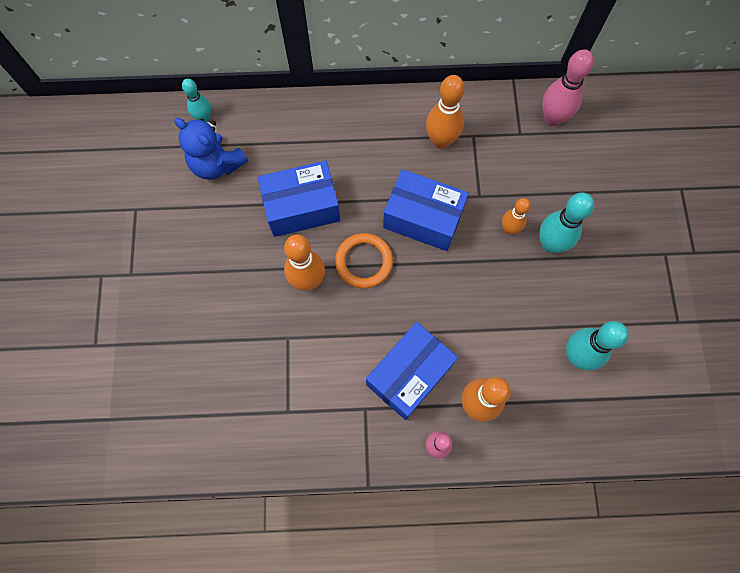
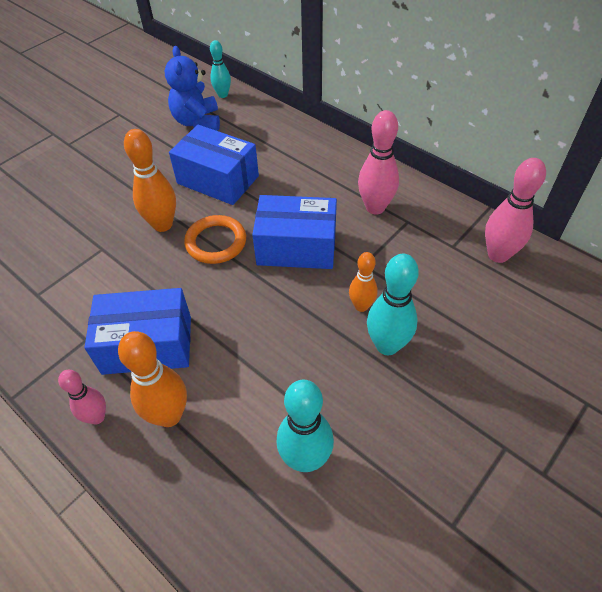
camera: 45 degrees right, 20 degrees down
blue box [383,169,469,251] -> blue box turned 60 degrees counterclockwise [252,195,337,269]
orange bowling pin [426,75,465,149] -> pink bowling pin [358,110,399,215]

